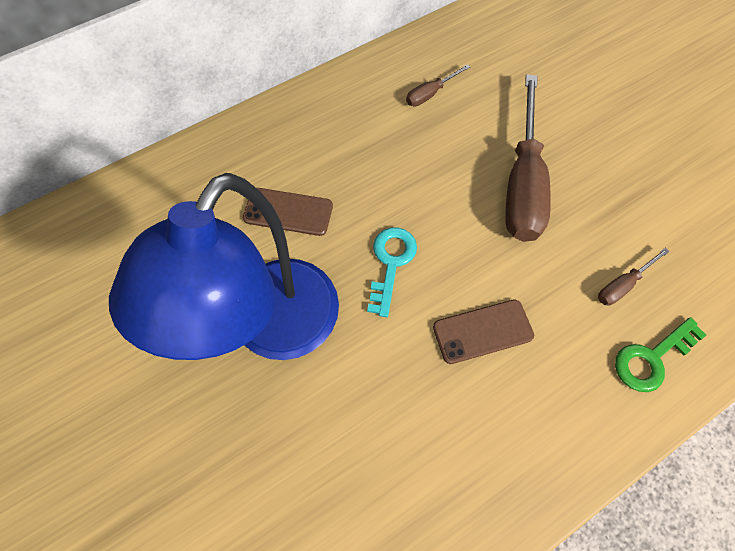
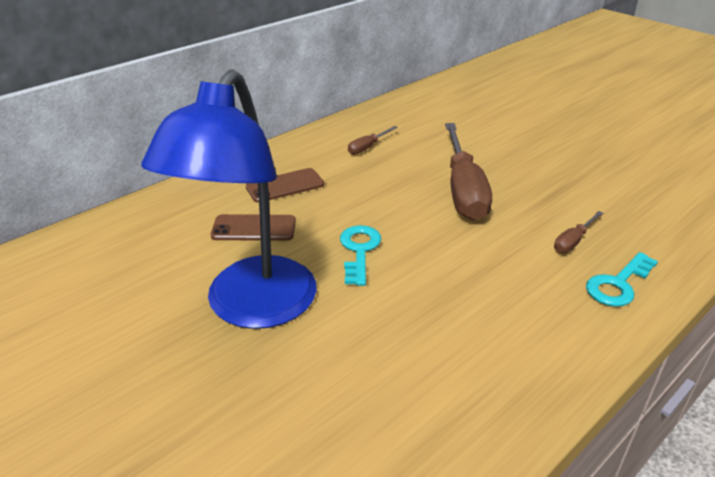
camera: 10 degrees left, 30 degrees down
brown phone [433,299,534,364] -> brown phone moved to [246,168,324,203]
green key [615,317,706,392] -> turquoise key [586,252,658,307]

